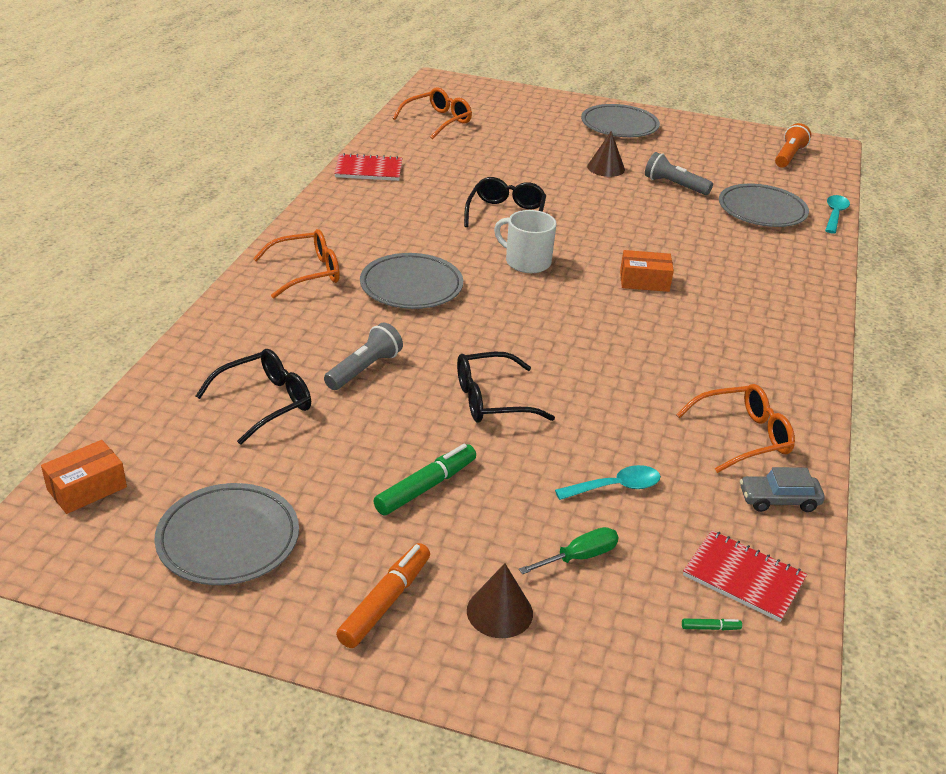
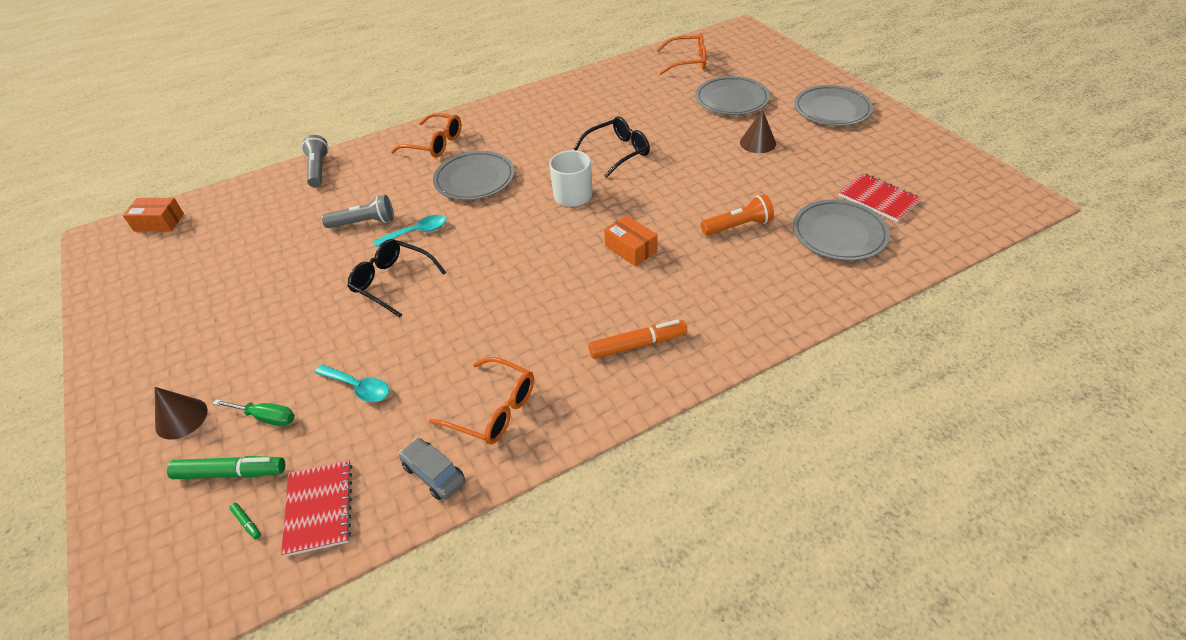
camera: 50 degrees right, 10 degrees up
grey plate [155,483,299,585] -> grey plate moved to [695,76,770,115]
black glasses [196,349,311,445] -> none
red notebook [334,153,402,181] -> red notebook moved to [839,173,921,222]
orange marker [336,543,430,648] -> orange marker moved to [588,319,687,359]
green marker [374,444,476,515] -> green marker moved to [167,456,285,479]
grey flashlight [645,152,713,195] -> grey flashlight moved to [302,135,329,187]
orange flashlight [775,123,811,168] -> orange flashlight moved to [701,194,774,236]
turquoise spoon [825,195,850,234] -> turquoise spoon moved to [374,215,446,247]

